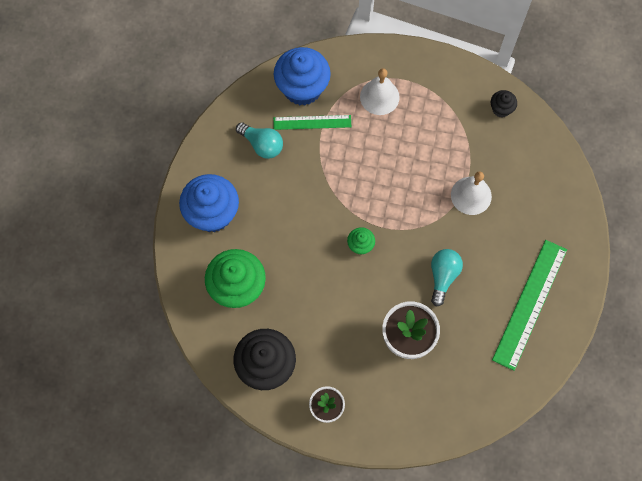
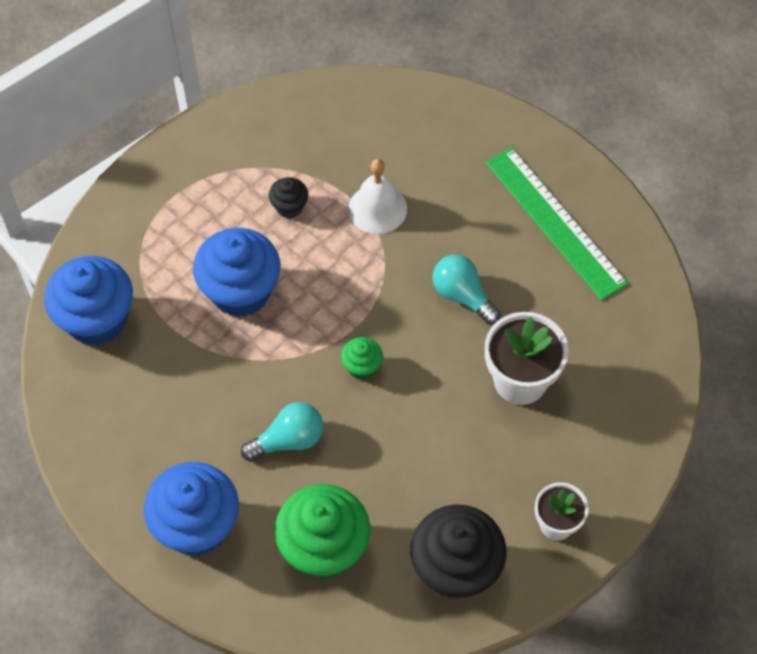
camera: 60 degrees left, 10 degrees down
turquoise light bulb [236,122,283,159] -> turquoise light bulb moved to [241,402,323,461]
green ruler [273,115,351,130] -> none
white bell [360,68,400,115] -> none
black cupcake [491,90,517,117] -> black cupcake moved to [269,177,308,218]
none -> blue cupcake [193,228,280,317]

